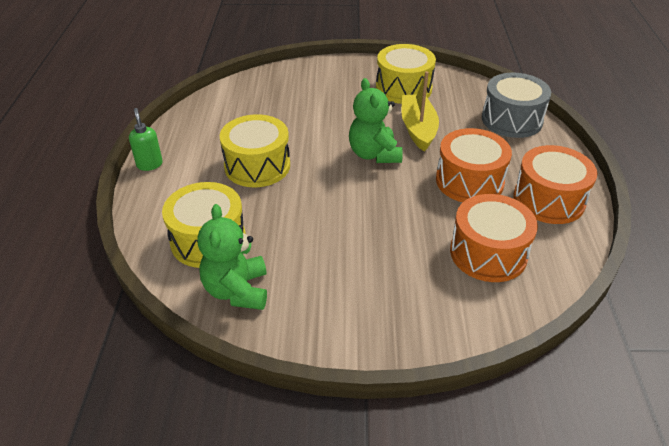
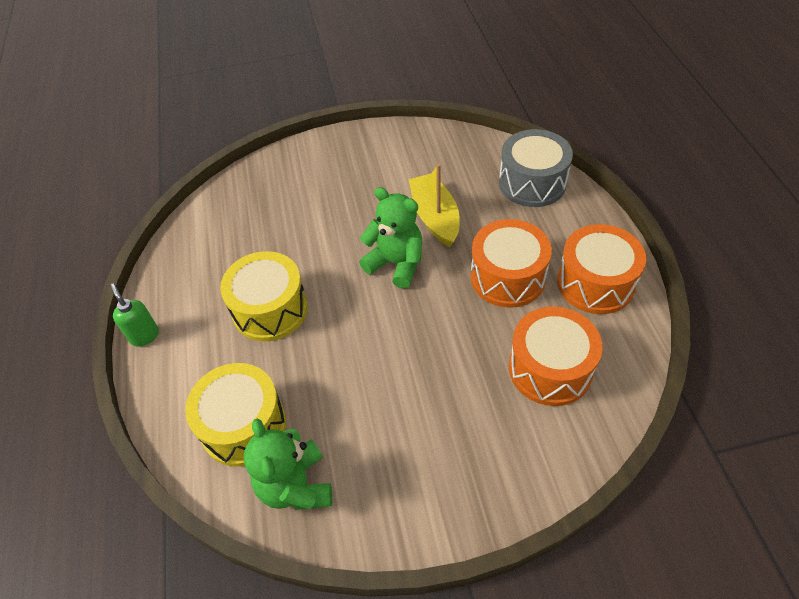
camera: 10 degrees left, 10 degrees up
green teddy bear [349,78,403,163] -> green teddy bear turned 150 degrees clockwise [359,187,422,288]
yellow drum [376,44,436,104] -> none

